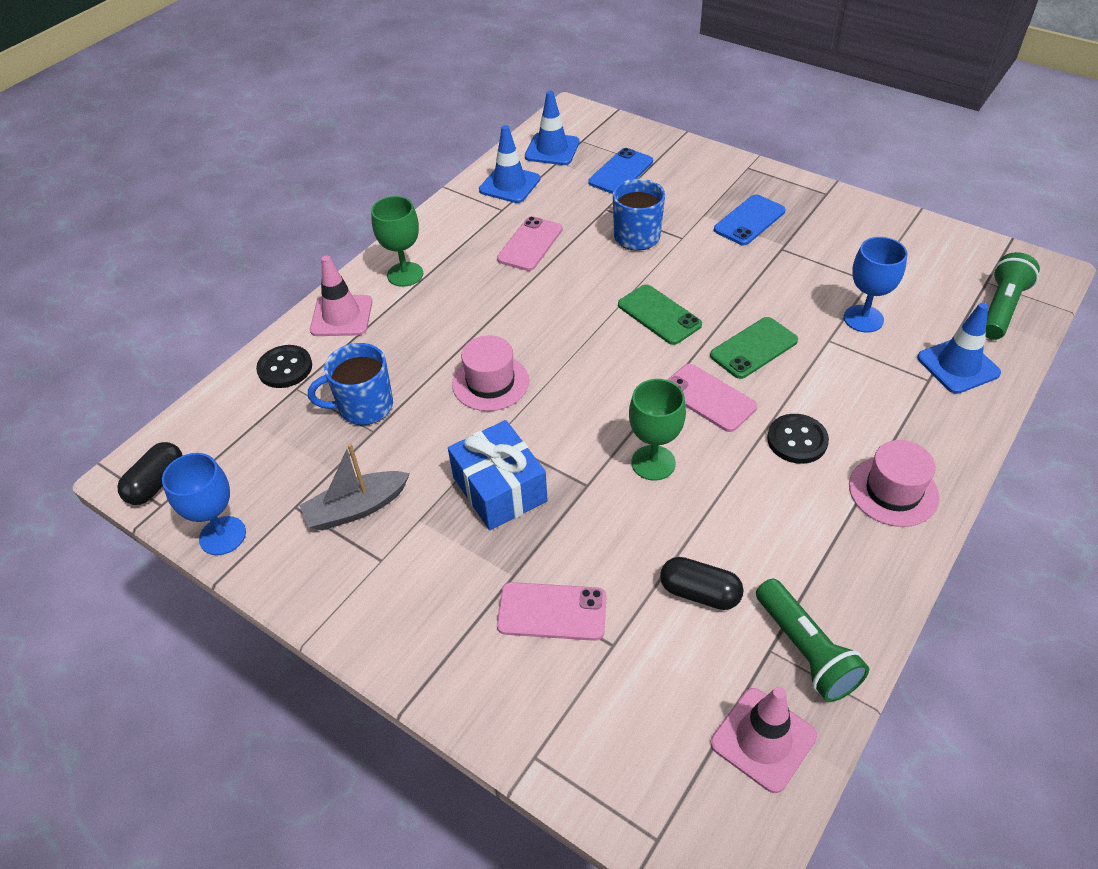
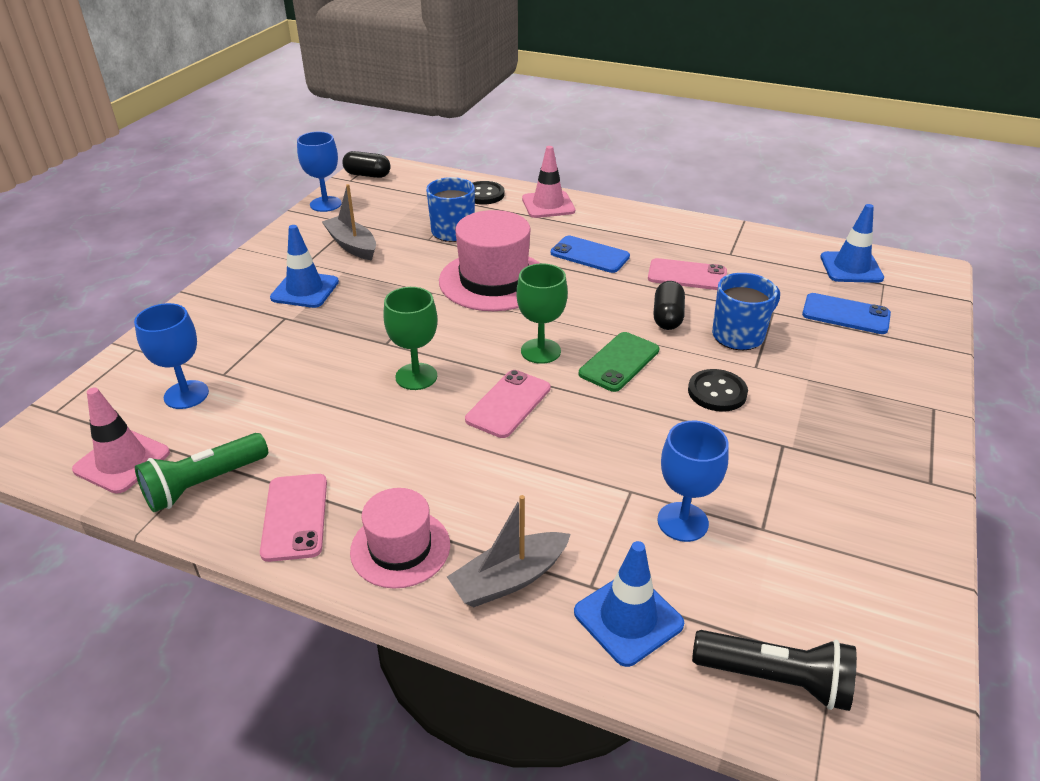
camera: 75 degrees right, 10 degrees down
green goblet [371,196,423,287] -> green goblet moved to [517,263,568,364]
blue gift [448,420,548,530] -> none
pink hat [452,335,529,411] -> pink hat [439,210,539,311], size x1.62
blue traffic cone [479,125,540,203] -> blue traffic cone moved to [270,225,339,308]
pink phone [497,582,606,641] -> pink phone moved to [260,474,327,562]
black capsule [660,557,744,610] -> black capsule moved to [654,281,685,330]
green phone [710,317,798,379] -> none
blue phone [714,194,786,245] -> blue phone moved to [551,236,630,273]
black button [767,414,829,464] -> black button moved to [688,369,748,412]
green flashlight [985,252,1040,340] -> black flashlight [692,630,857,711]
none -> blue goblet [134,303,209,409]
none -> grey boat [447,495,571,607]

